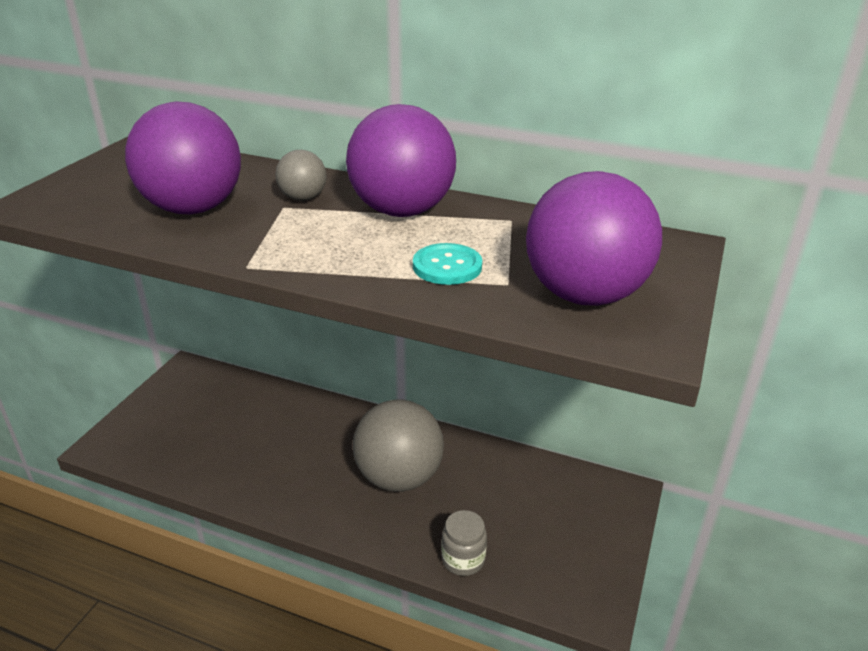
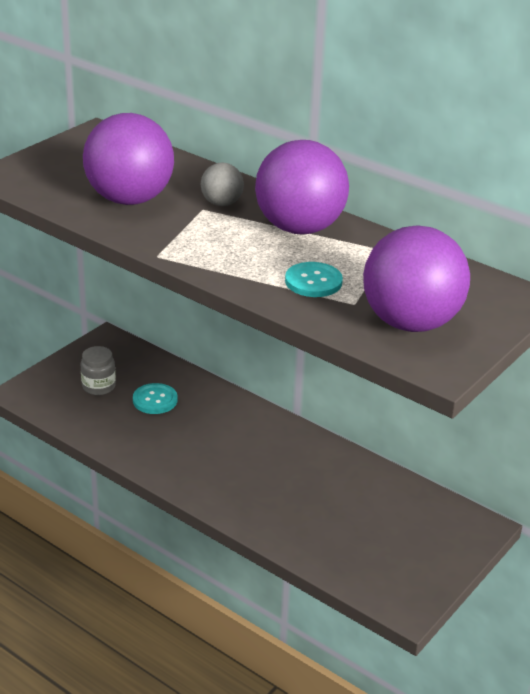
camera: 15 degrees right, 0 degrees up
grey ball [353,399,444,492] -> none
grey jar [441,510,487,576] -> grey jar moved to [80,346,116,395]
none -> turquoise button [133,383,178,414]

